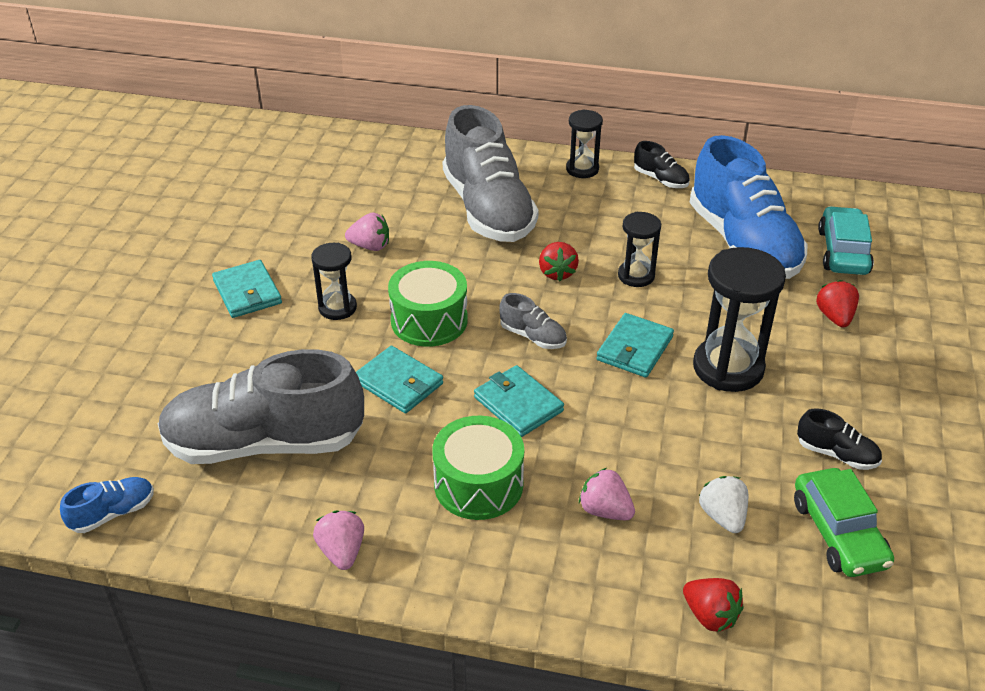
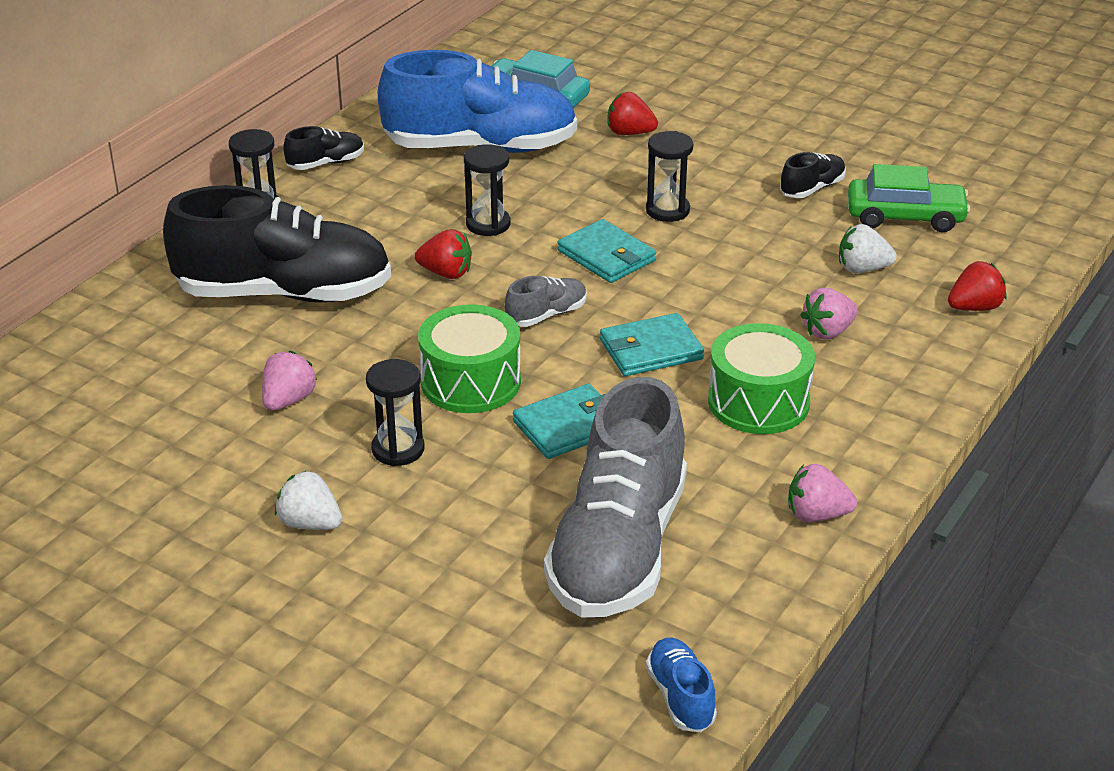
camera: 70 degrees left, 5 degrees down
turquoise wallet [212,260,282,318] -> white strawberry [275,470,342,530]
grey shoe [443,105,539,242] -> black shoe [163,185,391,303]
black hourglass [693,247,786,392] -> black hourglass [646,131,693,222], size x0.57

